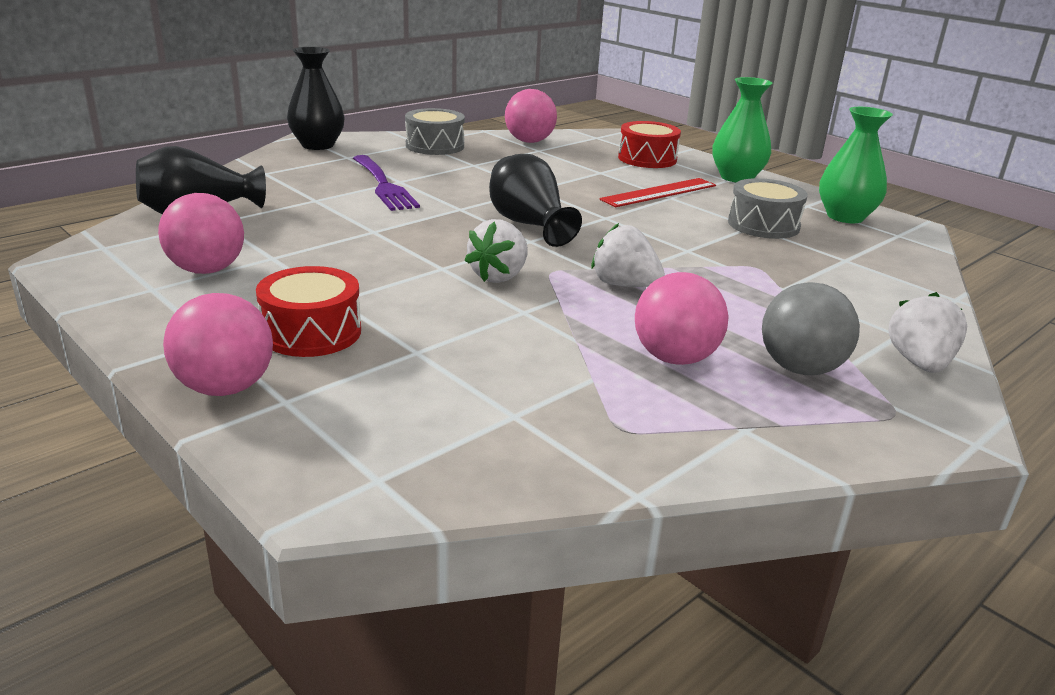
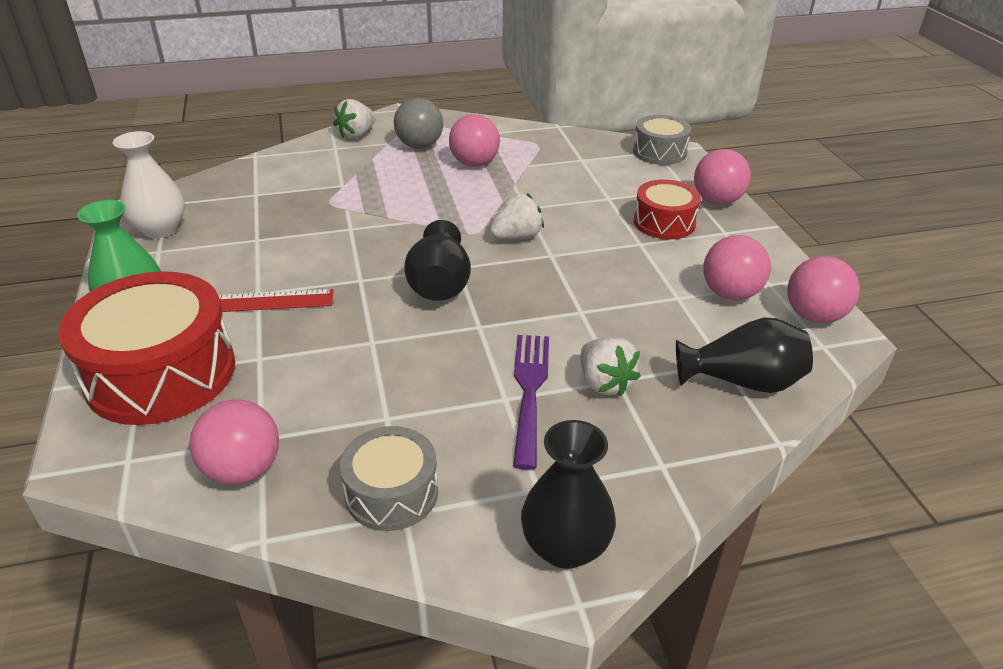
camera: 150 degrees left, 10 degrees up
white strawberry [591,223,665,287] -> white strawberry moved to [581,337,641,397]
red drum [618,121,681,168] -> red drum [58,271,235,425], size x1.81
grey drum [728,178,808,239] -> grey drum moved to [633,115,691,165]
green vase [819,107,893,223] -> white vase [113,131,185,238]
none -> pink ball [787,256,860,323]

